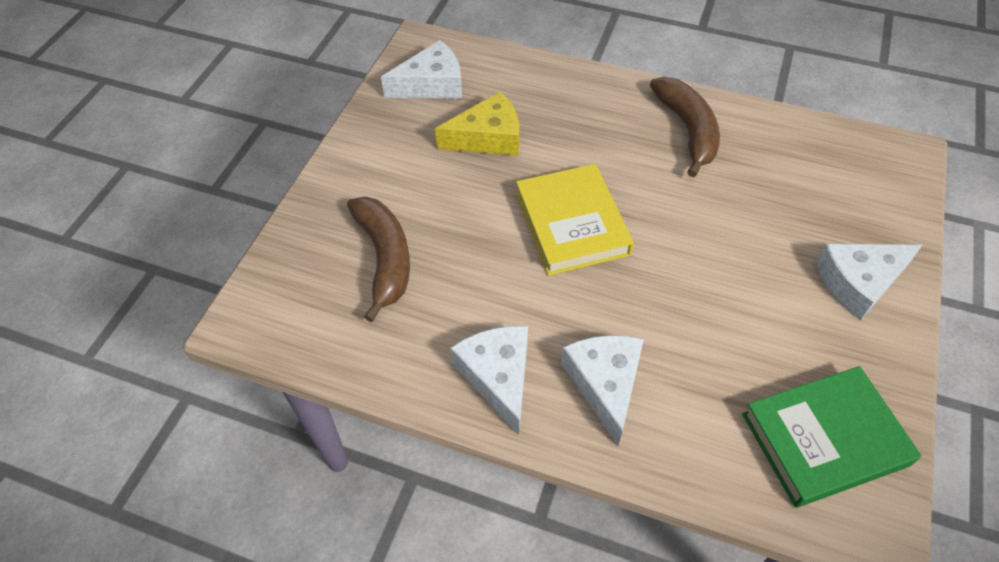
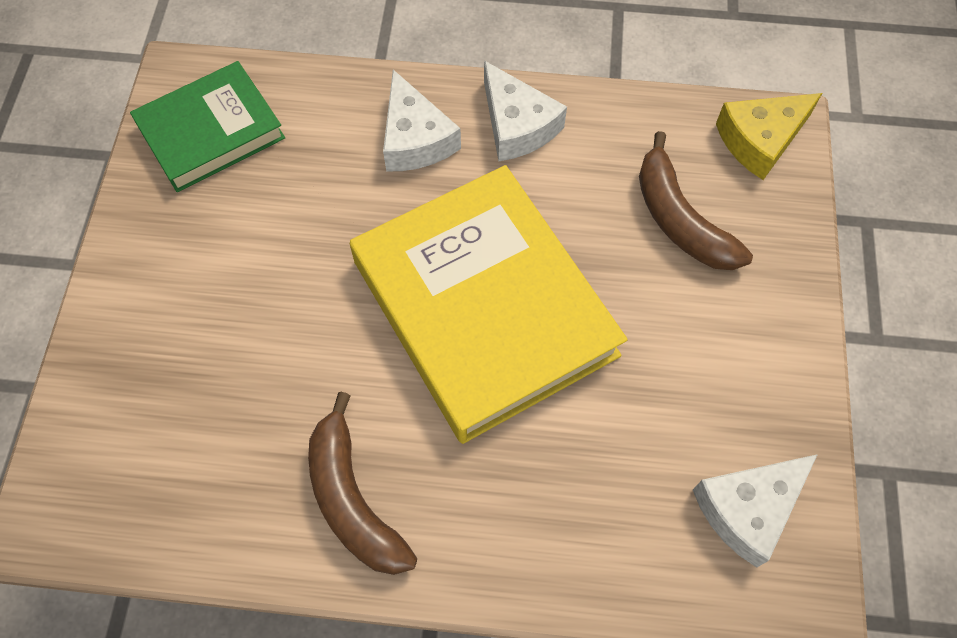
camera: 165 degrees right, 10 degrees up
yellow cheese [435,91,519,156] -> yellow cheese moved to [716,93,822,180]
yellow book [516,164,634,276] -> yellow book [350,165,628,444], size x1.73
white cheese [815,244,922,320] -> none

